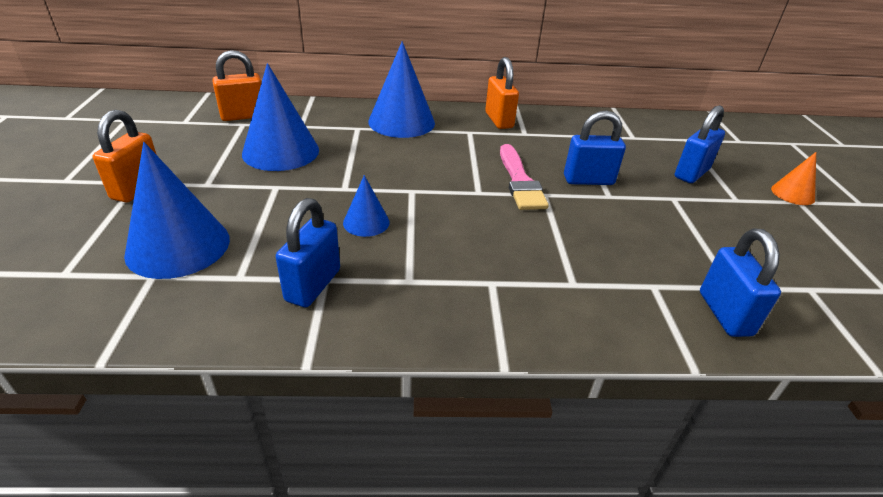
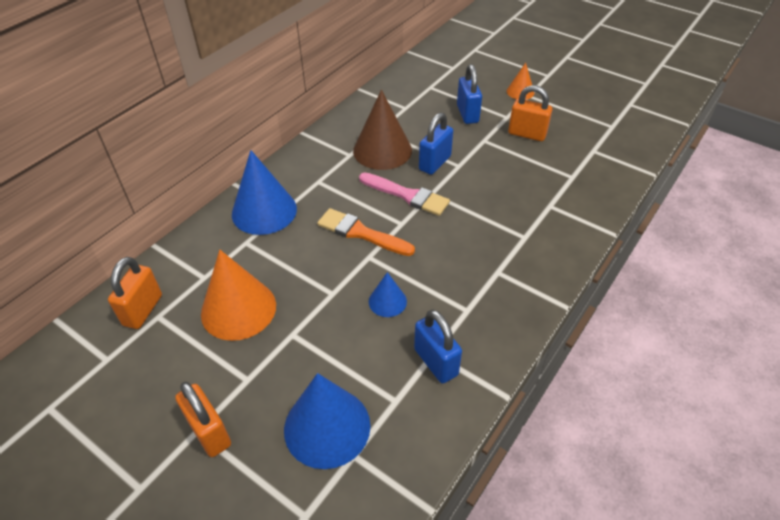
camera: 50 degrees left, 10 degrees up
blue cone [242,63,319,171] -> orange cone [201,250,276,341]
orange padlock [485,57,519,129] -> orange padlock moved to [508,85,552,141]
blue padlock [700,229,781,337] -> none
none -> orange brush [317,208,415,256]
none -> brown cone [353,90,412,170]

